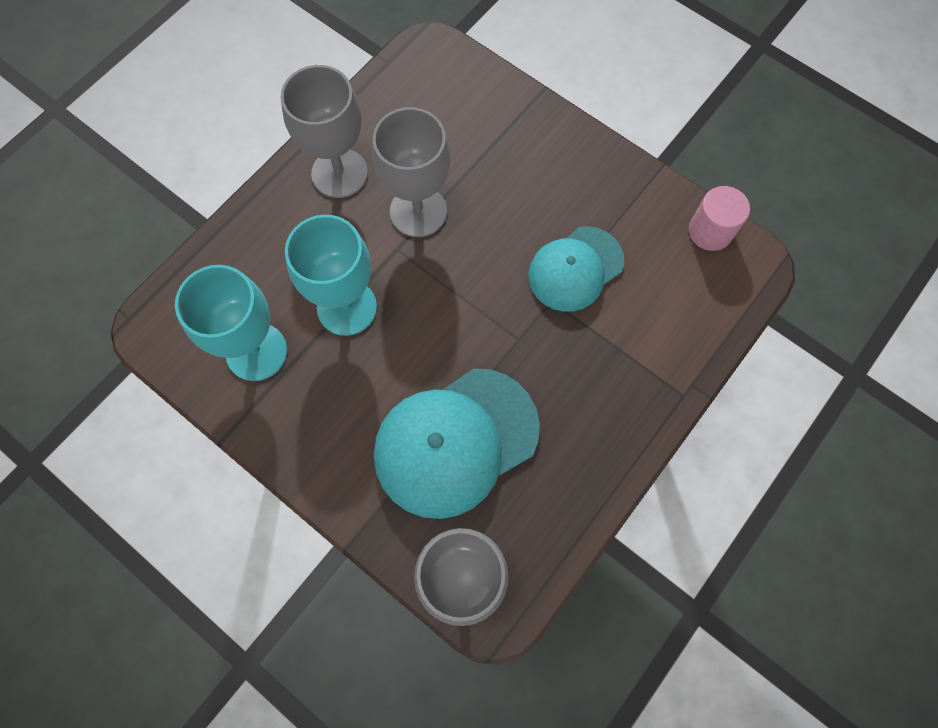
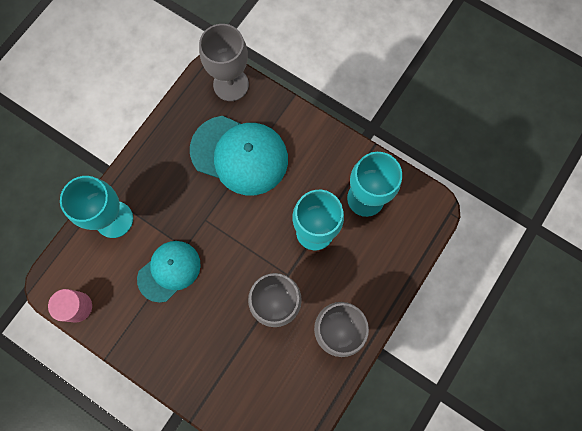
camera: 175 degrees right, 5 degrees up
turquoise cap [374,368,540,519] -> turquoise cap turned 60 degrees clockwise [190,116,288,195]
none -> turquoise goblet [60,176,133,238]

